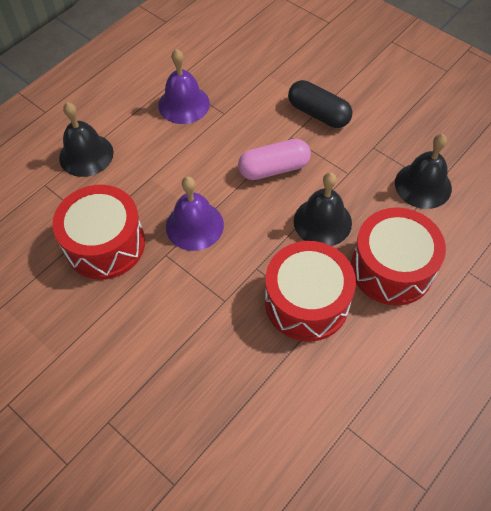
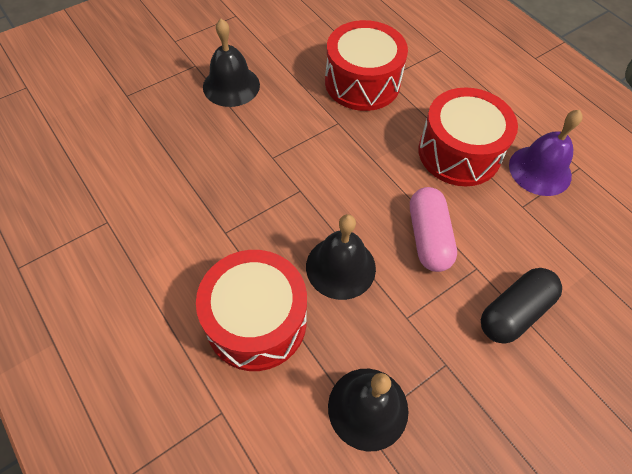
camera: 100 degrees right, 0 degrees up
black bell [59,102,114,177] -> black bell moved to [203,19,260,107]
purple bell [166,176,224,251] -> none
red drum [265,241,356,342] -> red drum moved to [418,88,518,186]

